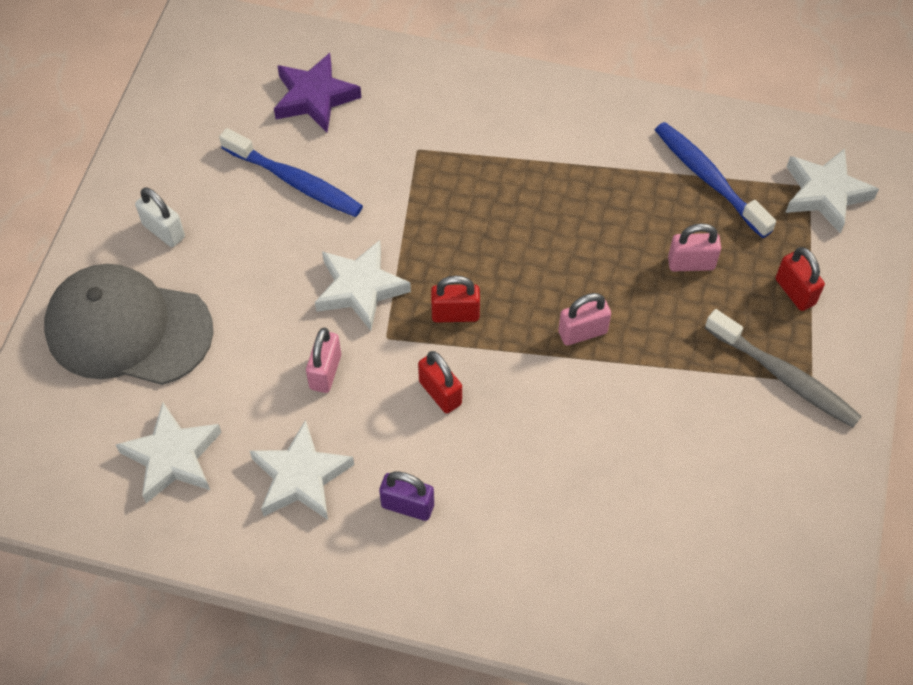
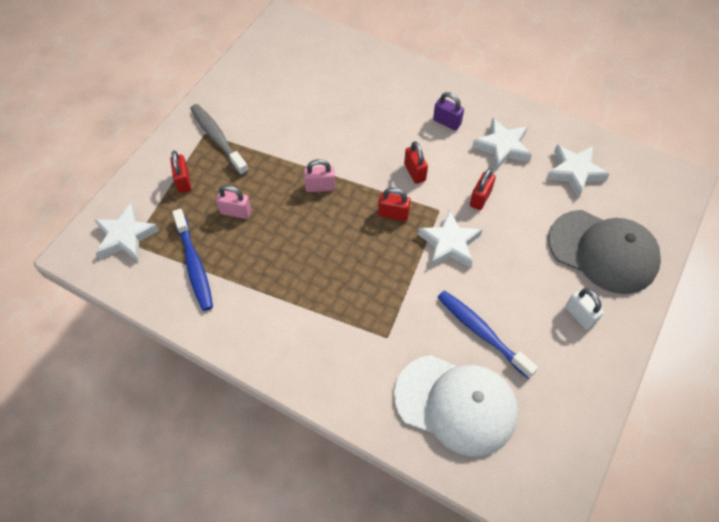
camera: 165 degrees left, 0 degrees up
purple star [274,53,361,132] -> white cap [394,355,518,456]
pink padlock [306,328,341,393] -> red padlock [470,168,496,210]

